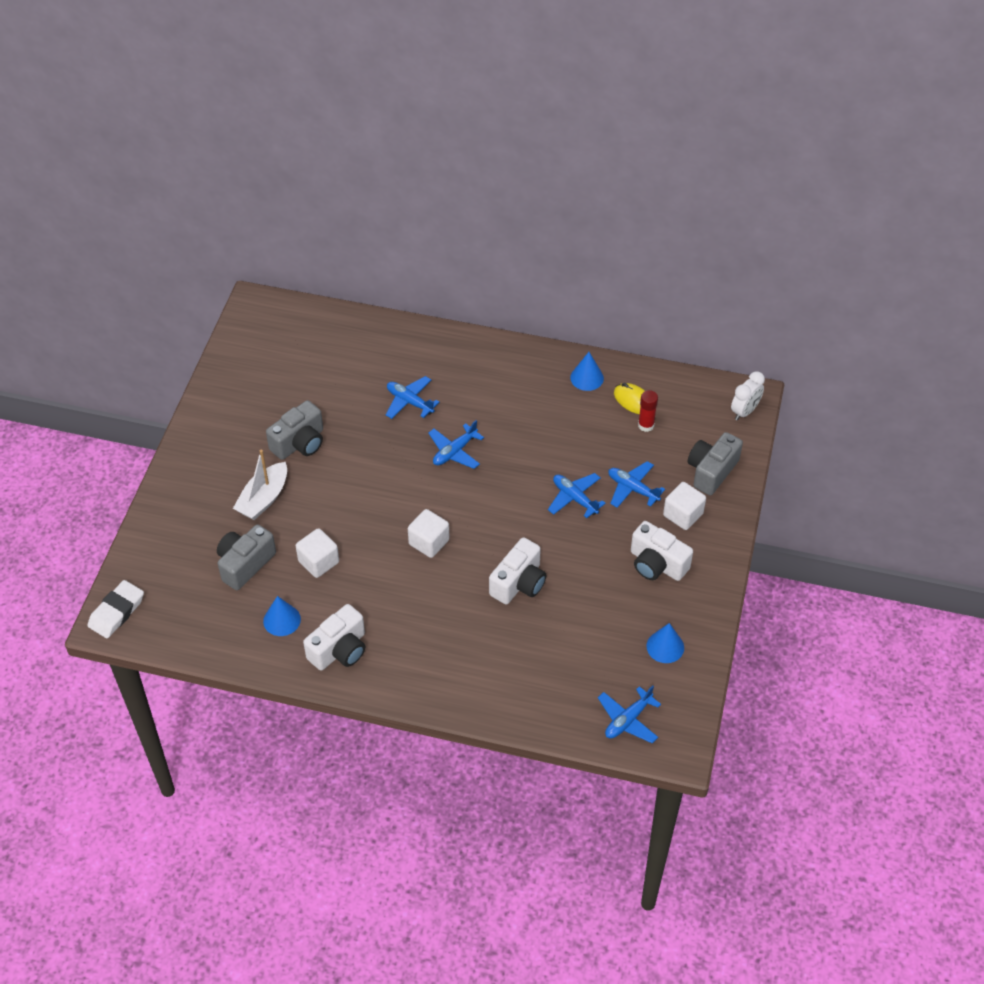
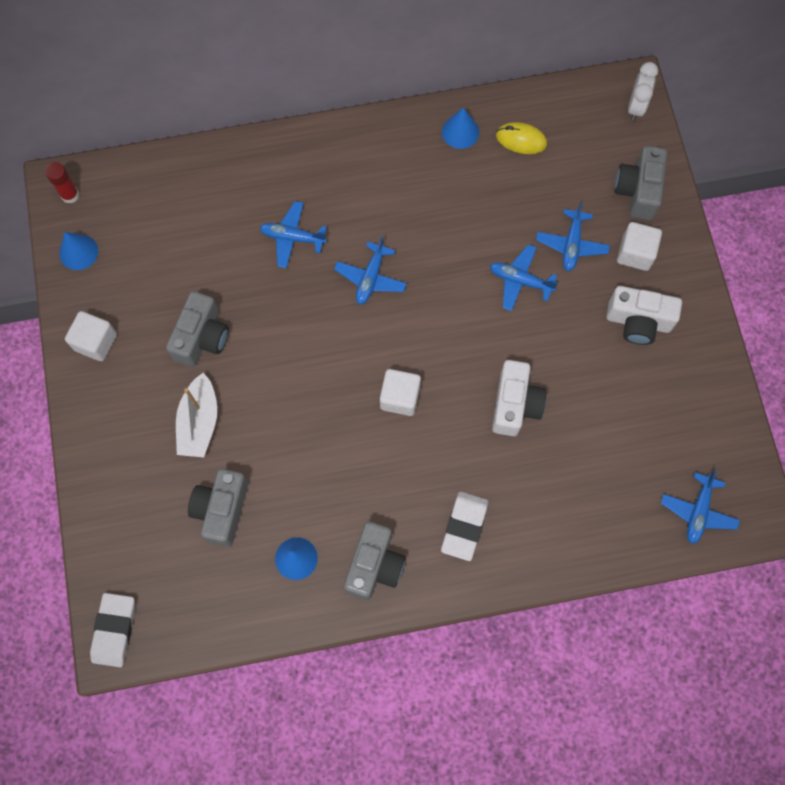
camera: 25 degrees left, 20 degrees up
white cube [296,528,339,578] -> white cube moved to [65,311,117,361]
white camera [303,604,365,671] -> grey camera [344,522,405,600]
blue plane [608,461,665,508] -> blue plane turned 90 degrees counterclockwise [536,202,610,271]
red glue stick [638,390,658,432] -> red glue stick moved to [45,162,79,203]
blue cone [646,623,684,663] -> blue cone moved to [59,232,98,270]
none -> white eraser [441,492,488,561]

